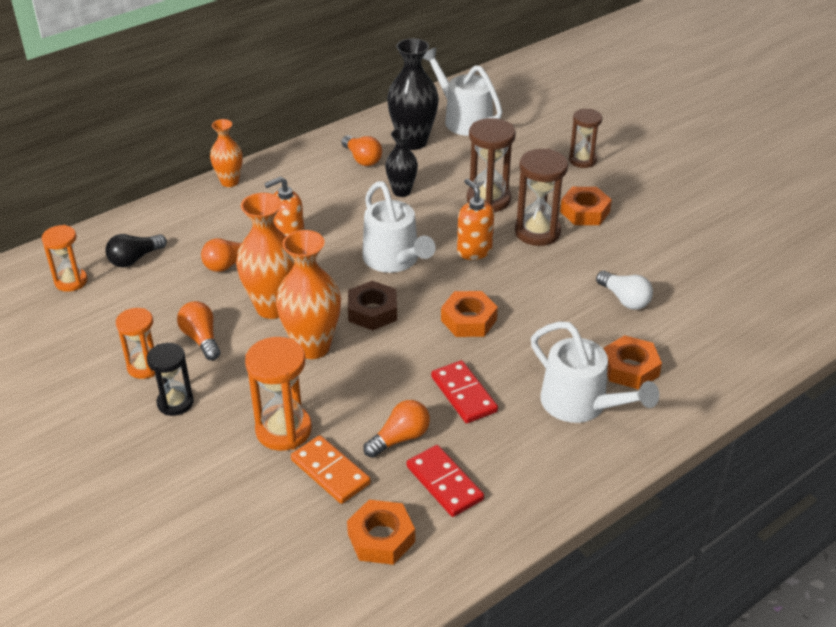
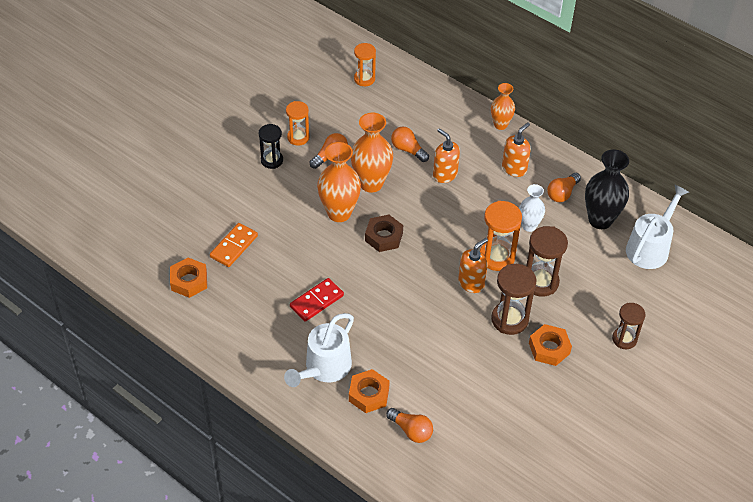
camera: 75 degrees right, 10 degrees up
black light bulb [105,234,167,267] -> none
orange hourglass [245,337,312,451] -> orange hourglass moved to [480,201,522,271]
white watering can [362,181,436,273] -> none
orange light bulb [363,400,430,458] -> orange light bulb moved to [386,408,433,443]
black vase [385,128,418,197] -> white vase [519,184,545,232]
red domino [407,445,484,517] -> none
orange nut [441,291,498,337] -> none
white light bulb [596,271,653,310] -> none
none -> orange soap dispenser [502,122,531,177]

